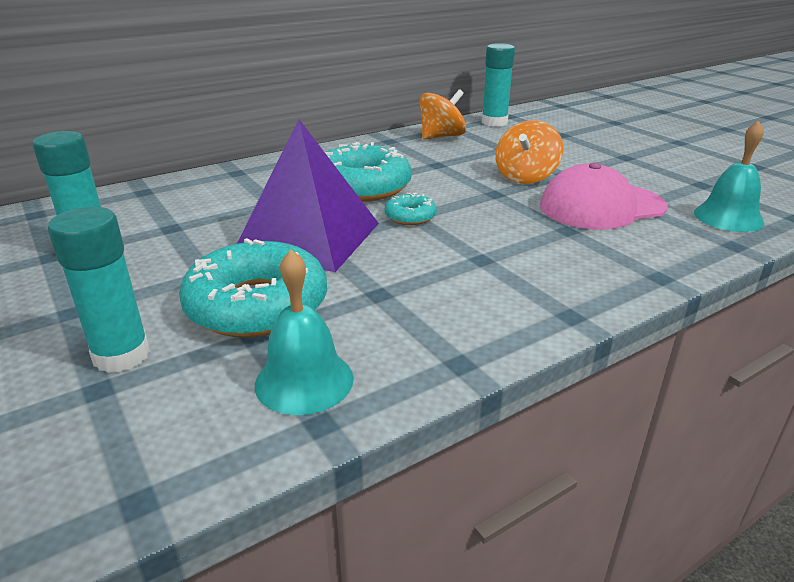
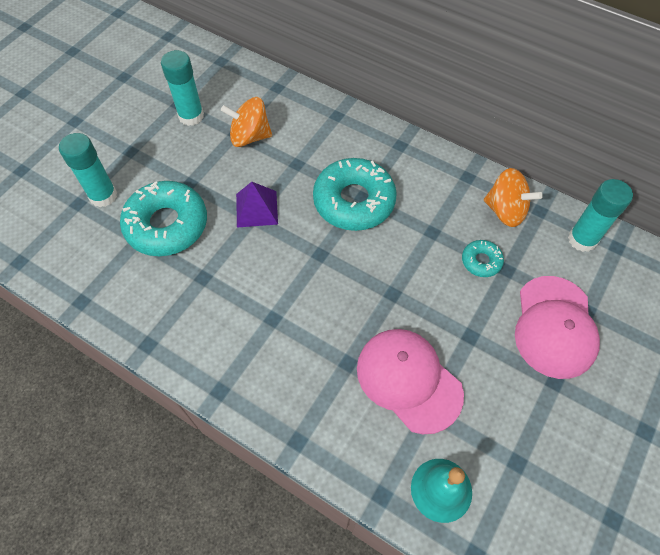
camera: 65 degrees right, 30 degrees up
purple pyramid [237,119,379,272] -> purple pyramid [236,182,278,227], size x0.53
turquoise bell [255,250,354,415] -> none
turquoise donut [385,193,437,225] -> turquoise donut moved to [462,240,504,277]
orange spinning top [495,120,563,184] -> orange spinning top moved to [221,97,272,147]
none -> pink cap [515,276,600,379]

